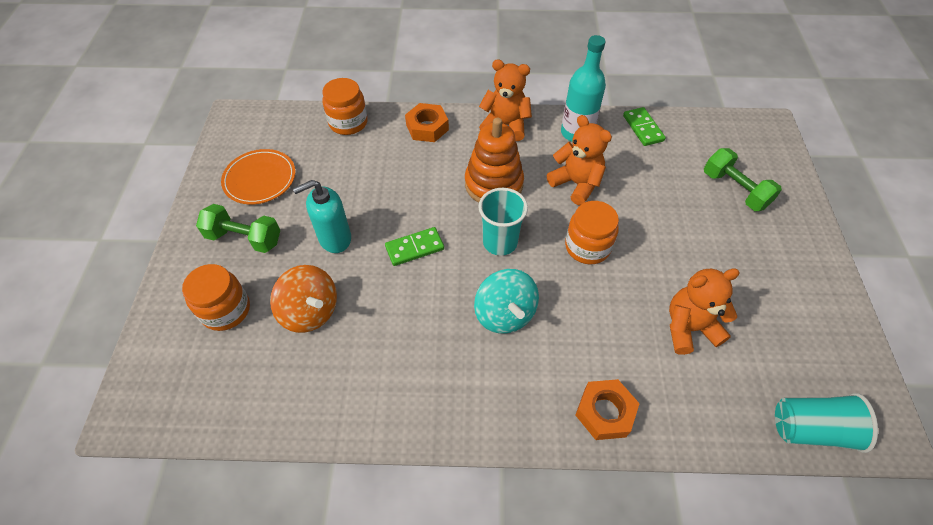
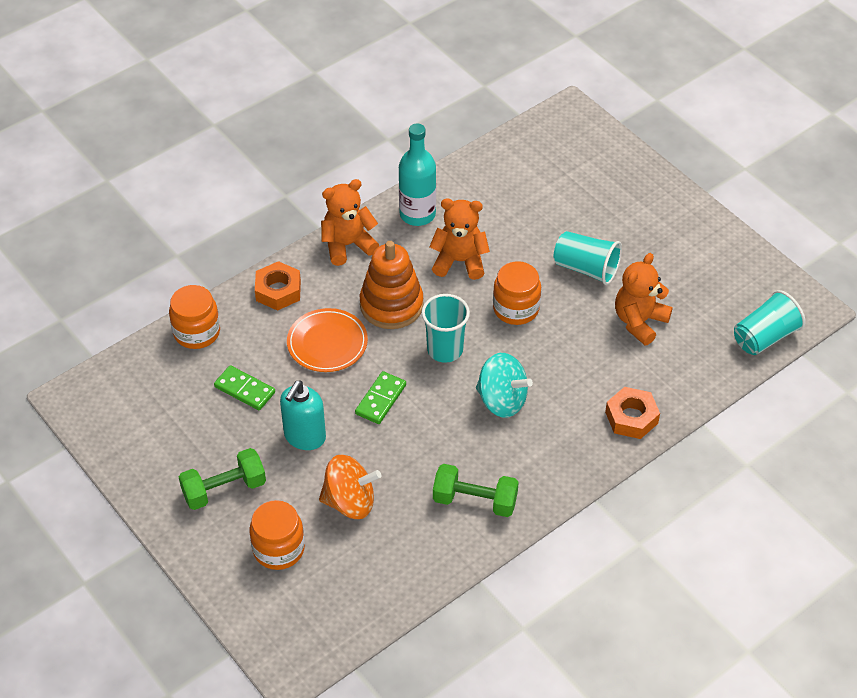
camera: 40 degrees left, 5 degrees down
orange plate [221,149,295,204] -> orange plate moved to [287,308,368,372]
green domino [623,107,666,146] -> green domino moved to [214,365,275,410]
green dumbbell [704,148,782,211] -> green dumbbell moved to [433,464,519,517]
none -> turquoise cup [554,231,622,285]

